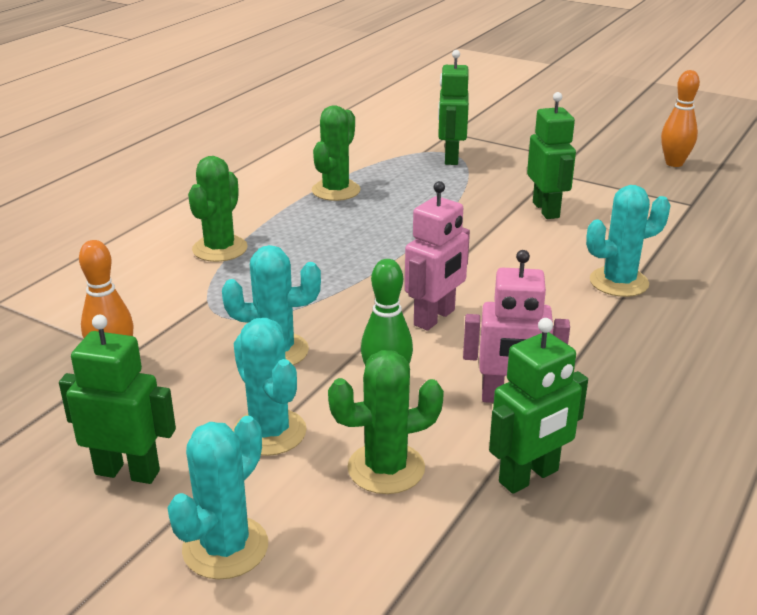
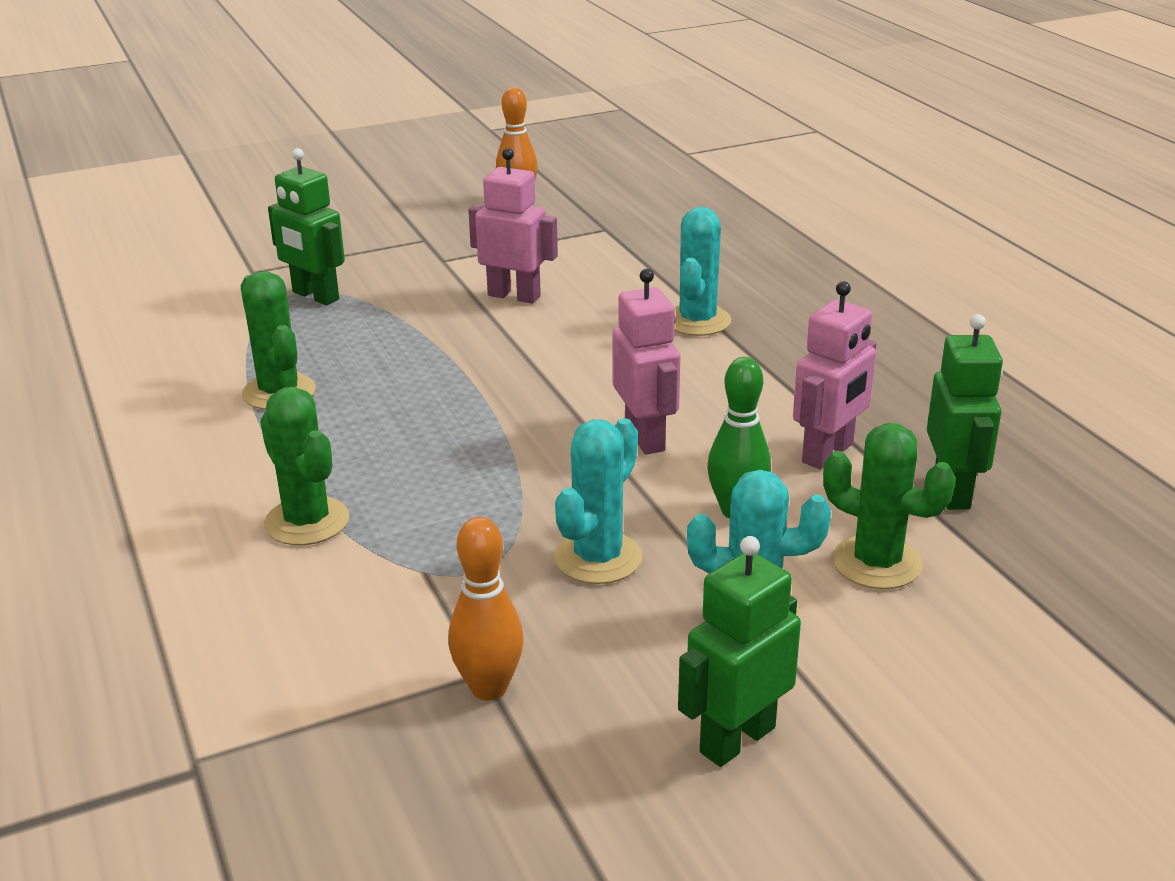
camera: 55 degrees left, 0 degrees up
turquoise cactus [168,416,268,580] -> none
green cactus [328,350,444,494] -> green cactus turned 75 degrees counterclockwise [823,423,956,589]
green robot [527,92,576,219] -> pink robot [468,148,558,304]

